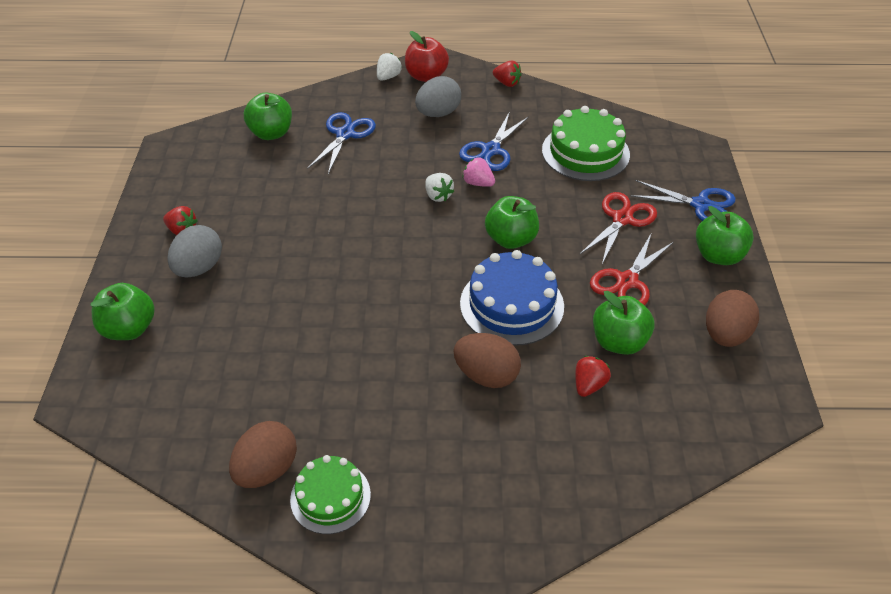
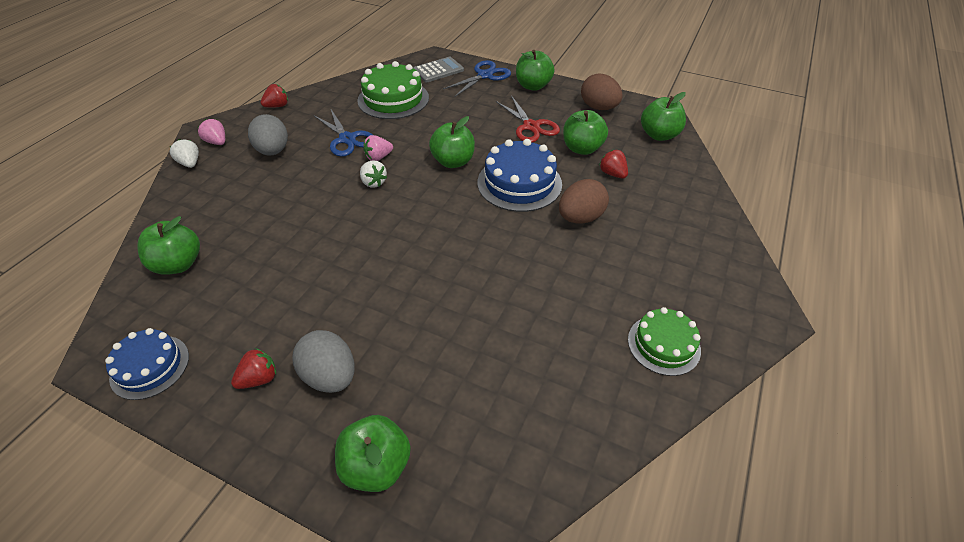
camera: 65 degrees left, 0 degrees up
brown egg [229,421,297,488] -> none
blue scissors [307,112,376,174] -> none
red apple [405,31,449,82] -> pink strawberry [197,119,225,145]
white strawberry [425,173,454,202] -> white strawberry turned 60 degrees clockwise [360,160,387,188]
red scissors [579,192,657,264] -> none
none -> blue cake [105,328,189,400]
none -> grey calculator [413,57,464,82]
none -> green apple [641,92,686,141]

